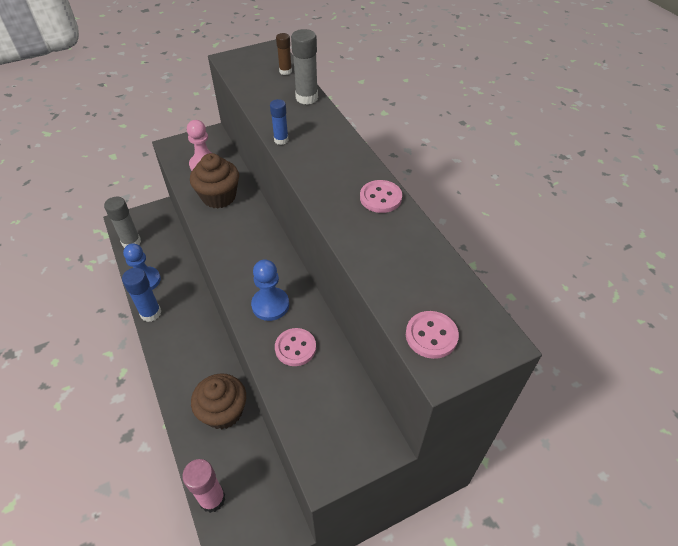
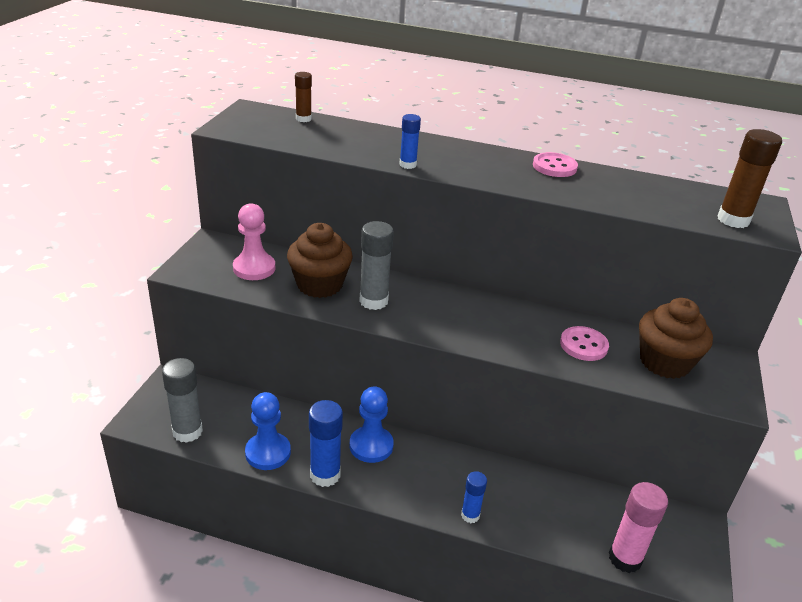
camera: 50 degrees left, 15 degrees down
brown cupcake [191,373,246,429] -> brown cupcake moved to [639,298,713,379]
blue pawn [251,259,289,321] -> blue pawn moved to [350,386,394,463]
grey glue stick [291,29,318,105] -> grey glue stick moved to [359,221,394,310]
pink button [406,311,459,359] -> brown glue stick [717,129,782,228]
none -> blue glue stick [461,471,487,523]

